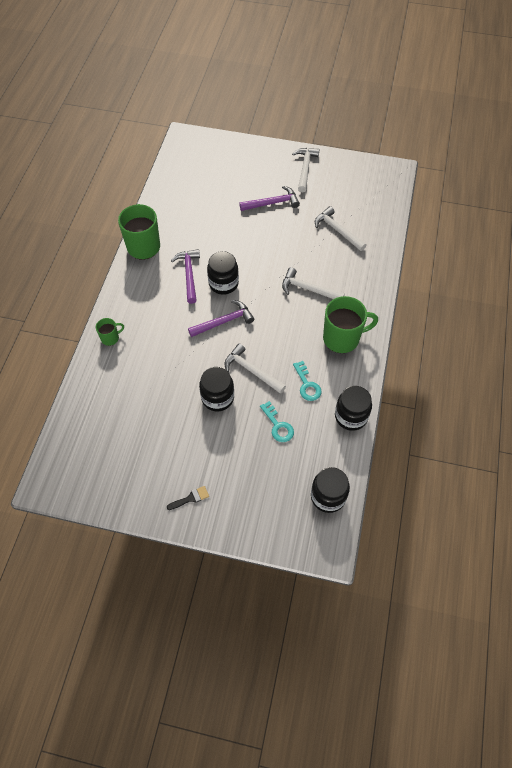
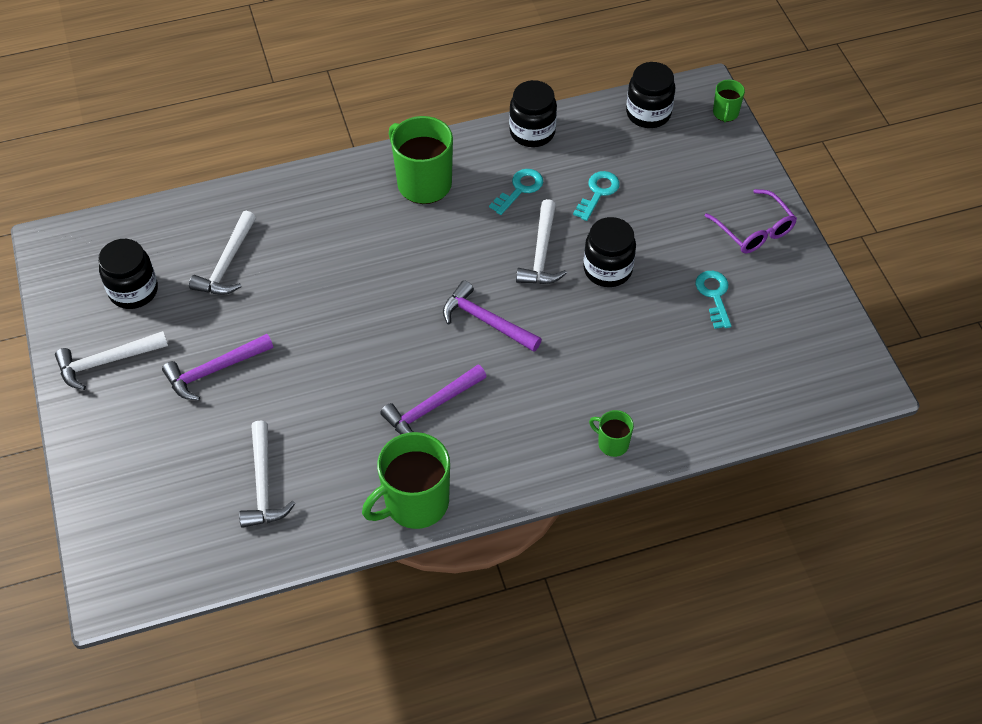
camera: 120 degrees left, 5 degrees down
black brush [167,486,209,510] -> purple glasses [705,189,797,253]
black jar [207,251,239,295] -> black jar moved to [98,239,158,309]
purple hammer [239,186,300,211] -> purple hammer turned 75 degrees counterclockwise [162,334,273,400]
white hammer [282,268,345,299] -> white hammer moved to [239,420,296,528]
none -> turquoise key [695,271,731,329]
none -> green mug [713,79,745,122]

